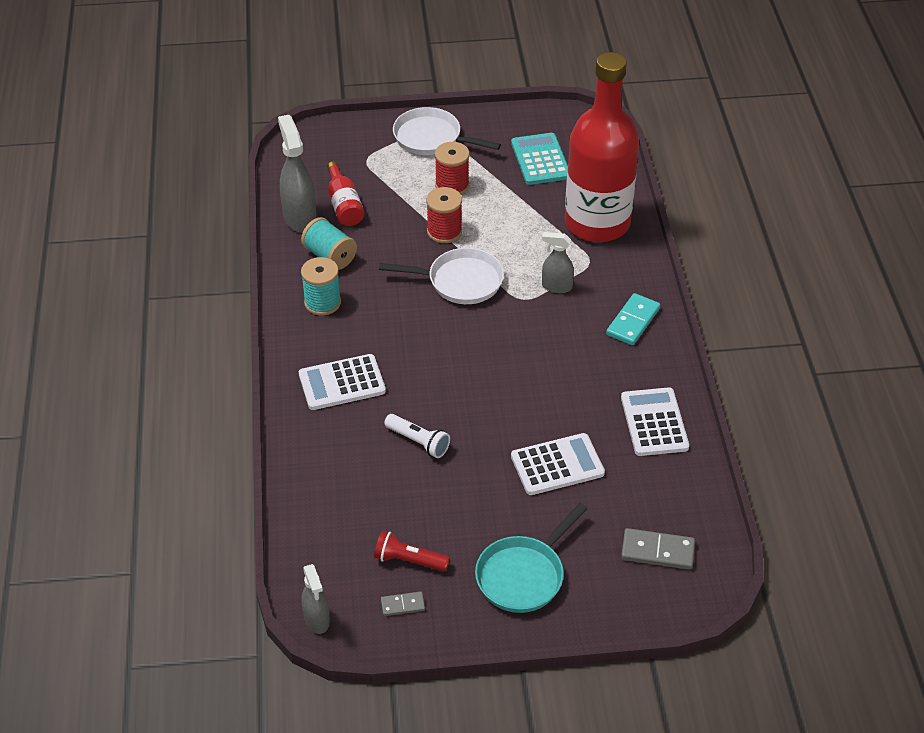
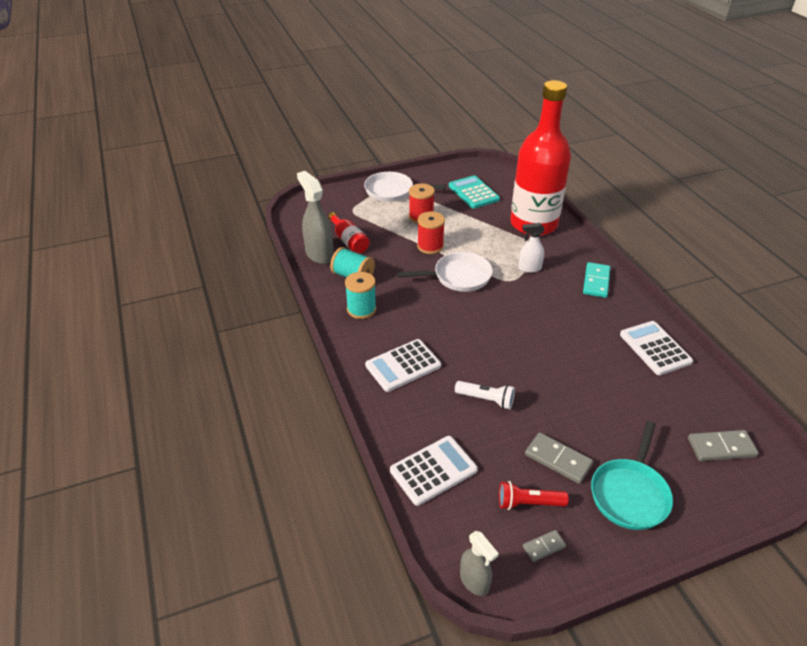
camera: 15 degrees left, 5 degrees down
white calculator [511,433,605,495] -> white calculator moved to [390,436,478,506]
grey spray bottle [542,232,574,293] -> white spray bottle [518,223,545,273]
none -> grey domino [525,432,593,484]

